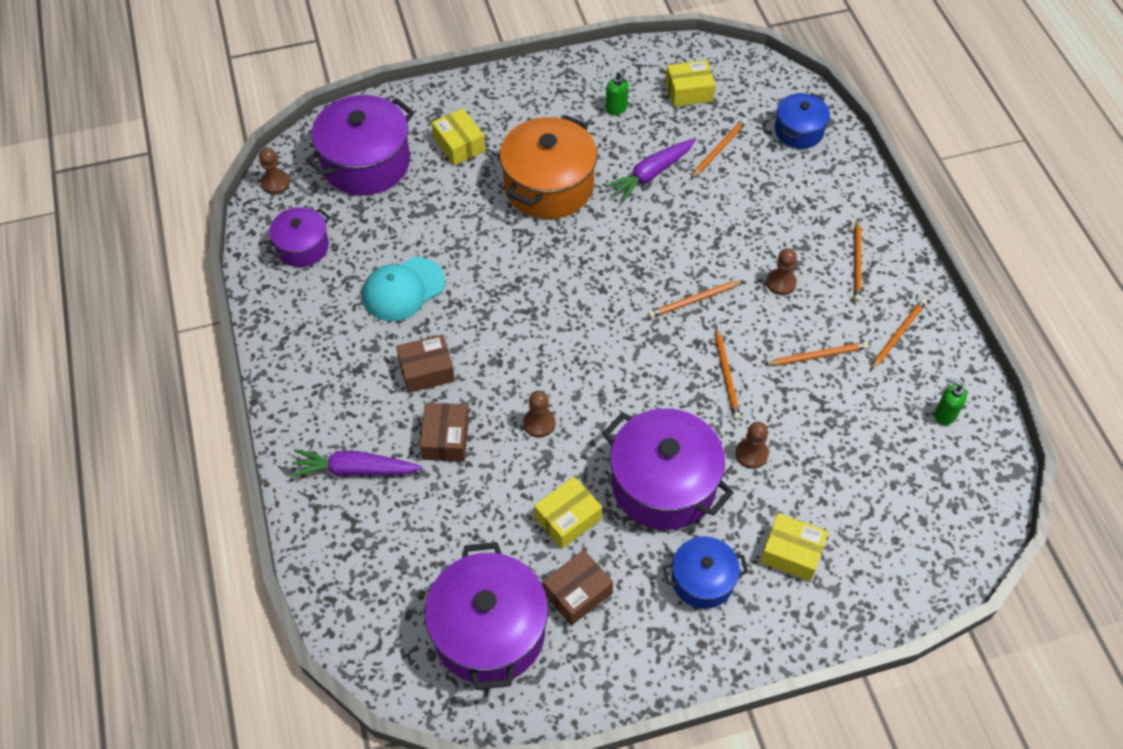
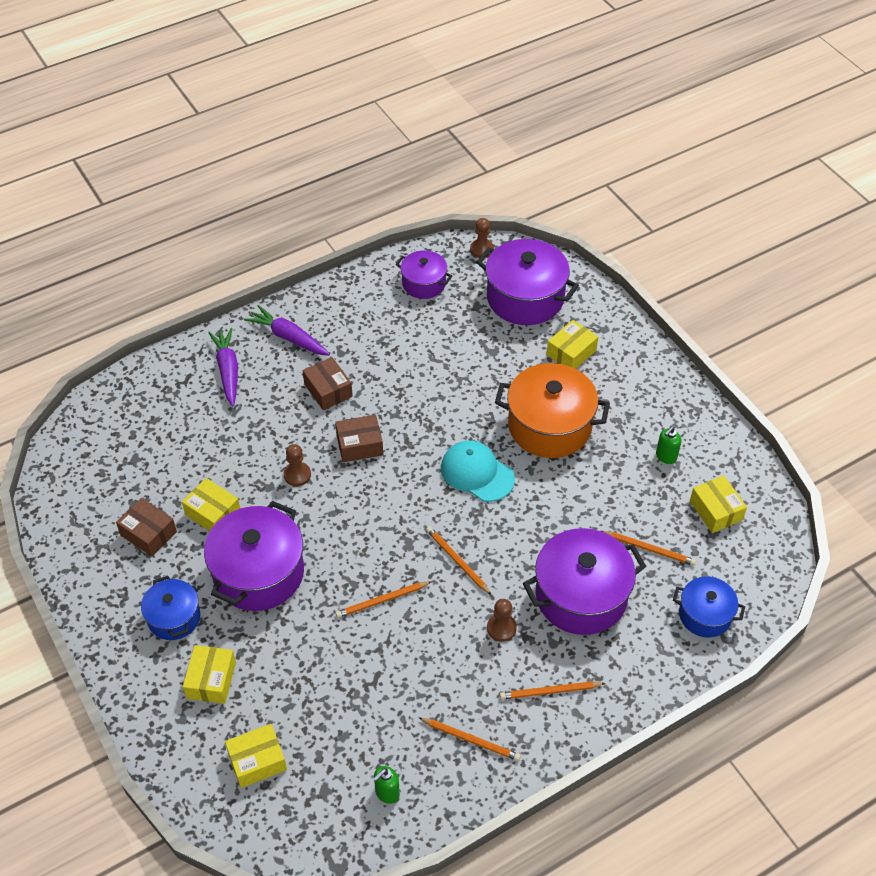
camera: 75 degrees right, 5 degrees down
turquoise cap [362,257,445,321] -> turquoise cap moved to [441,441,515,502]
brown box [420,403,469,461] -> brown box moved to [335,415,383,462]
purple pot [425,542,548,690] -> purple pot moved to [523,528,646,635]
purple carrot [605,139,696,202] -> purple carrot moved to [244,305,330,355]
brown pawn [736,422,769,469] -> none
orange pencil [764,342,869,366] -> none
green soap dispenser [935,377,967,425] -> green soap dispenser turned 150 degrees counterclockwise [373,766,400,804]
none -> yellow box [225,724,287,788]

